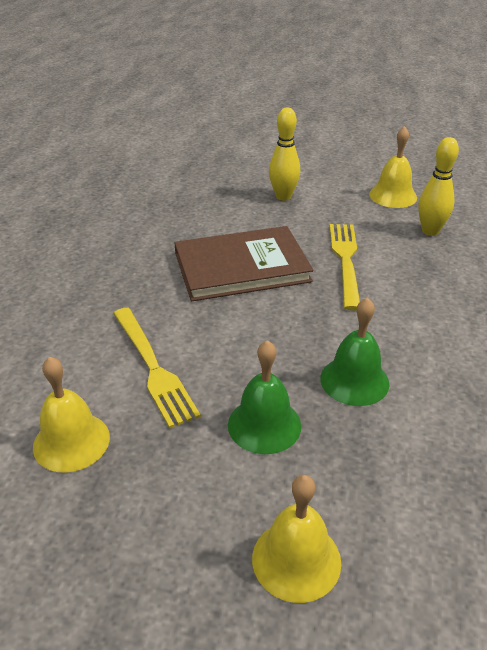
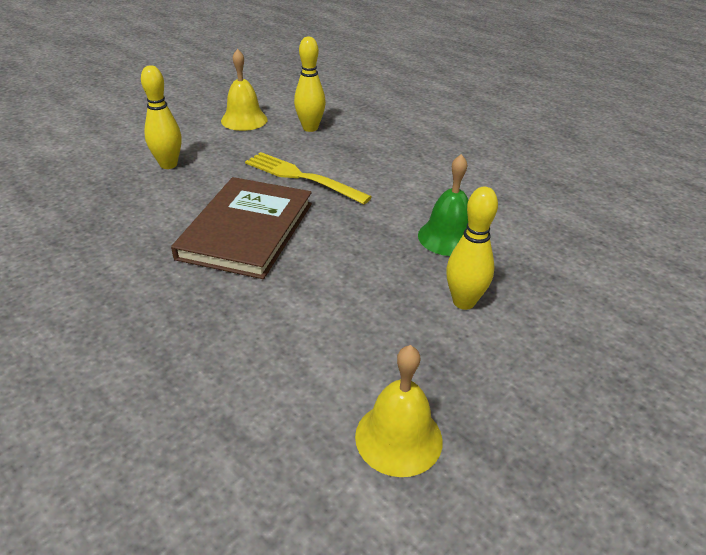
camera: 60 degrees left, 0 degrees up
yellow fork [113,308,201,428] -> none
green bell [228,340,301,454] -> yellow bowling pin [446,187,498,310]
yellow bell [252,475,341,603] -> none

